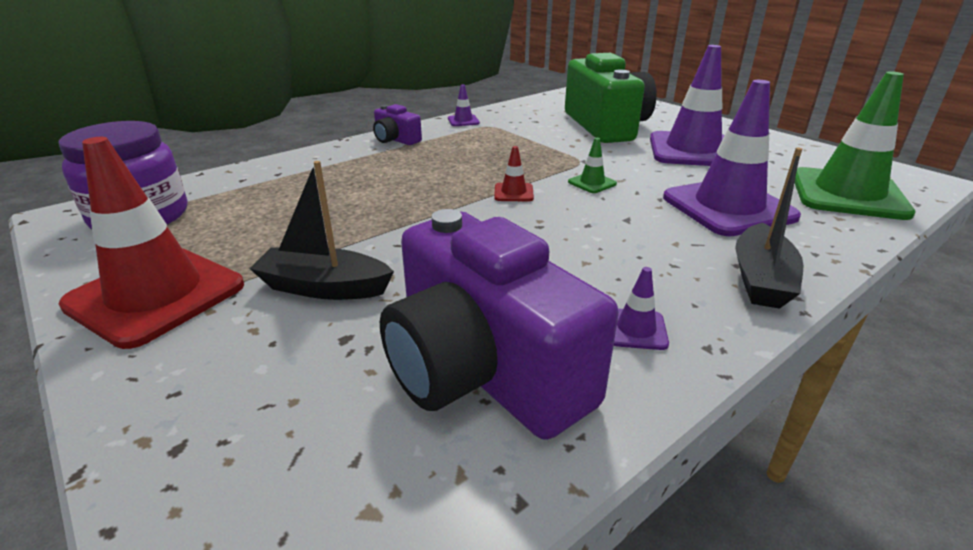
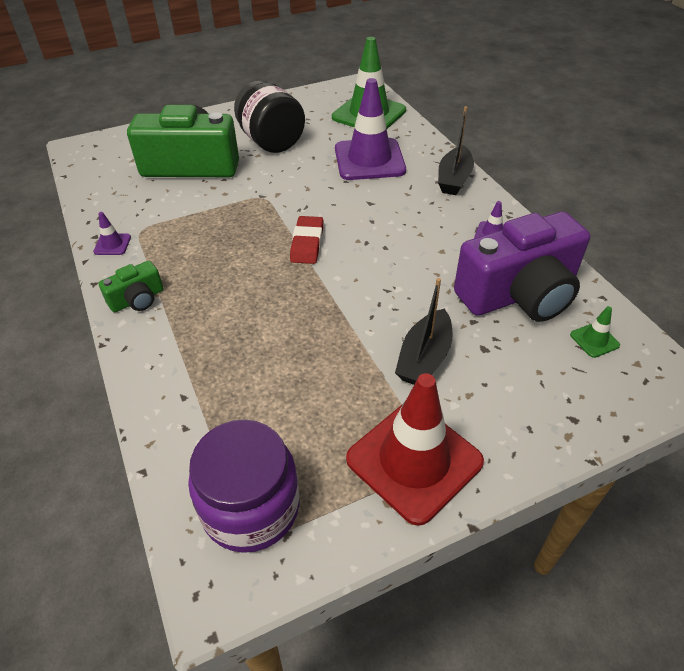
camera: 75 degrees left, 15 degrees up
purple camera [373,104,422,145] -> green camera [99,261,164,312]
red traffic cone [494,146,534,201] -> red eraser [290,216,323,264]
green traffic cone [568,138,617,193] -> green traffic cone moved to [570,306,620,358]
purple traffic cone [650,45,725,166] -> black jar [234,81,305,153]
black boat [735,147,804,309] -> black boat turned 75 degrees clockwise [438,106,474,195]

